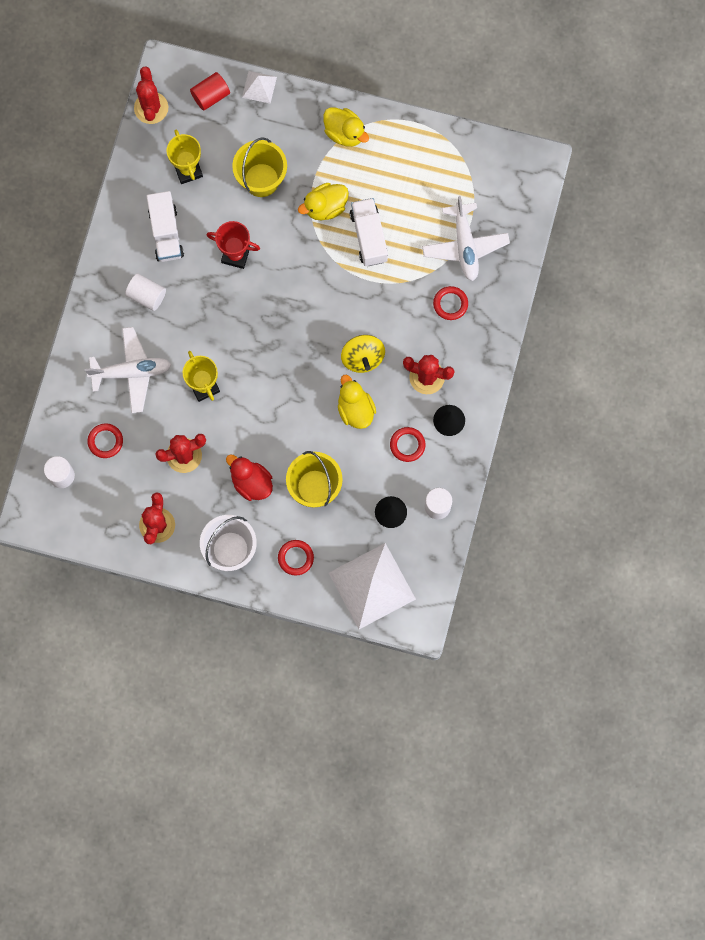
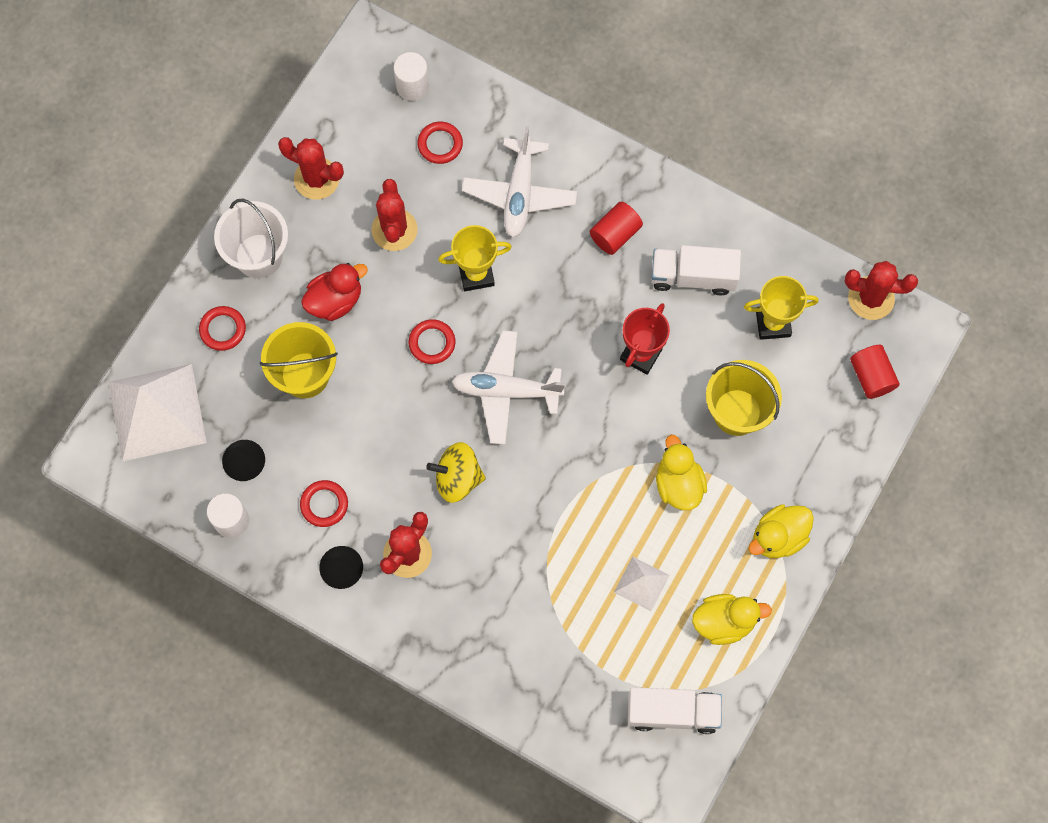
camera: 105 degrees right, 5 degrees down
white cylinder [125,273,166,311] -> red cylinder [590,202,643,255]
white pyramid [242,71,277,104] -> white pyramid moved to [614,556,670,611]
yellow duck [338,375,376,429] -> yellow duck moved to [692,594,772,645]
white truck [350,198,388,266] -> white truck moved to [628,687,722,734]
white plane [422,196,510,281] -> white plane moved to [452,330,565,445]
red ring [433,286,468,320] -> red ring moved to [409,319,455,364]

